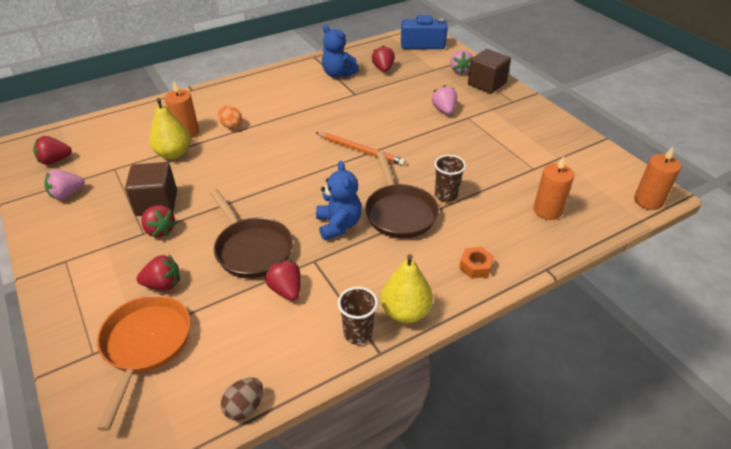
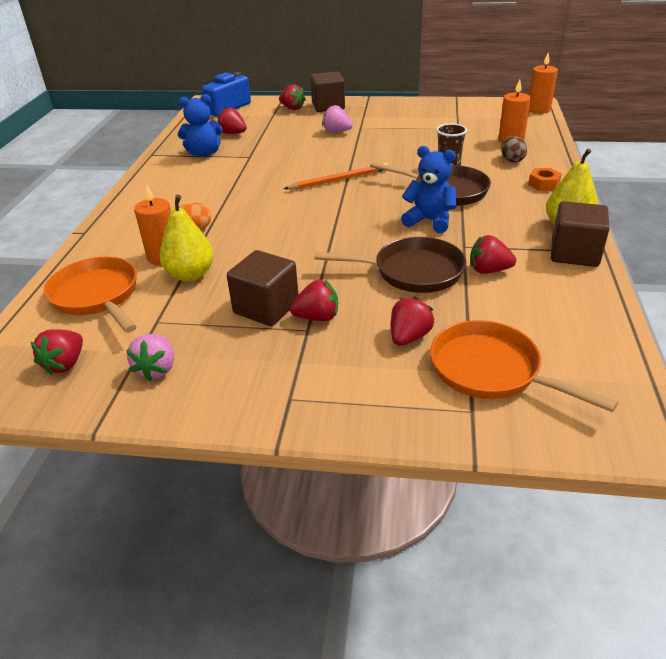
camera: 50 degrees left, 5 degrees down
brown egg [221,377,263,421] -> brown egg moved to [501,136,527,163]
brown cup [338,287,378,345] -> brown cube [551,201,610,267]
pink strawberry [450,50,473,74] -> red strawberry [279,84,306,110]
none -> orange pan [44,257,137,333]

